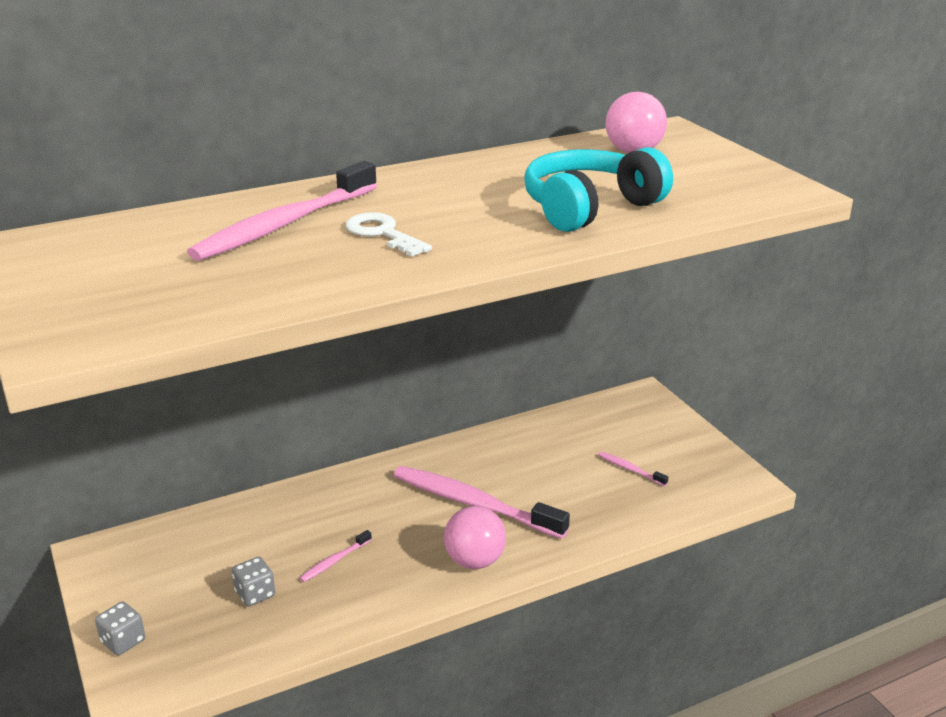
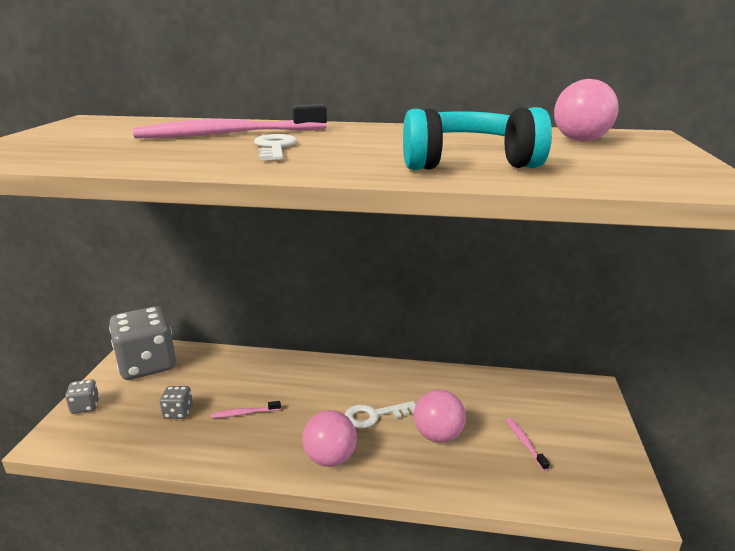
camera: 35 degrees right, 5 degrees down
pink toothbrush [394,466,570,539] -> white key [345,401,416,428]
none -> grey dice [109,306,176,380]
none -> pink ball [414,389,466,443]

